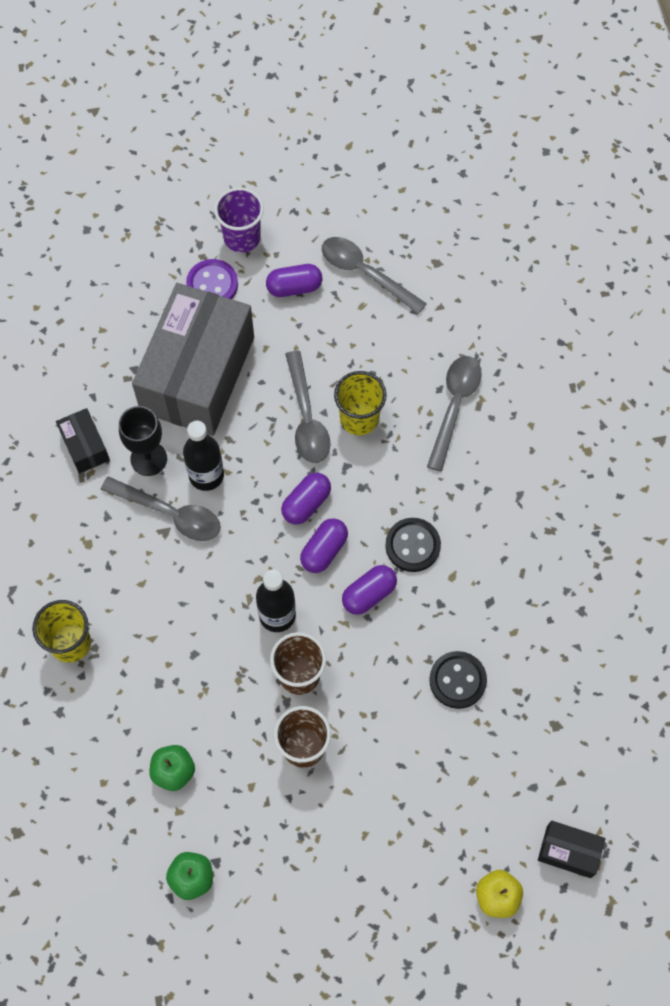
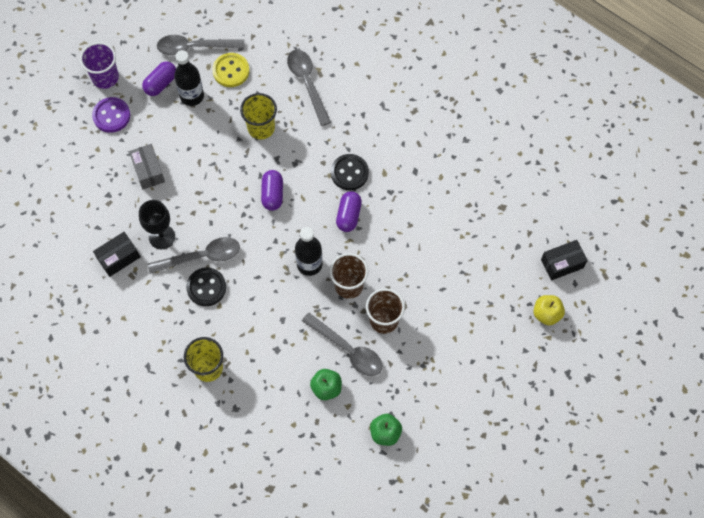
camera: 40 degrees left, 0 degrees up
black box [56,408,110,474] -> black box turned 60 degrees counterclockwise [93,232,140,277]
grey box [132,283,254,436] -> grey box [129,144,165,189], size x0.42
black bottle [183,421,224,491] -> black bottle moved to [174,50,204,106]
grey spoon [285,351,331,463] -> grey spoon moved to [302,313,382,376]
purple capsule [300,518,348,573] -> none
black button [429,651,487,709] -> black button moved to [186,267,226,306]
none -> yellow button [212,53,250,87]

